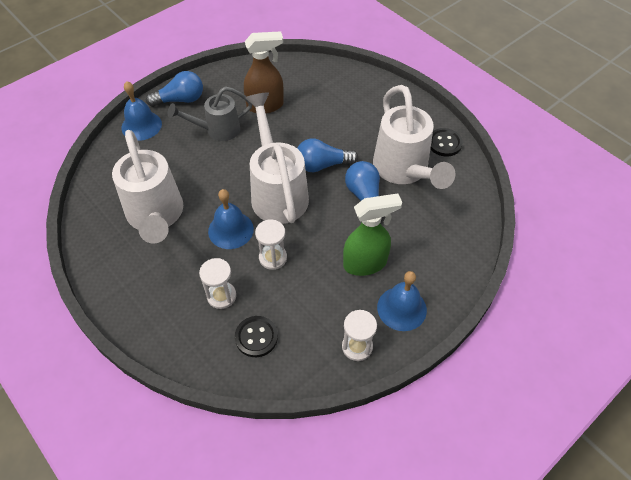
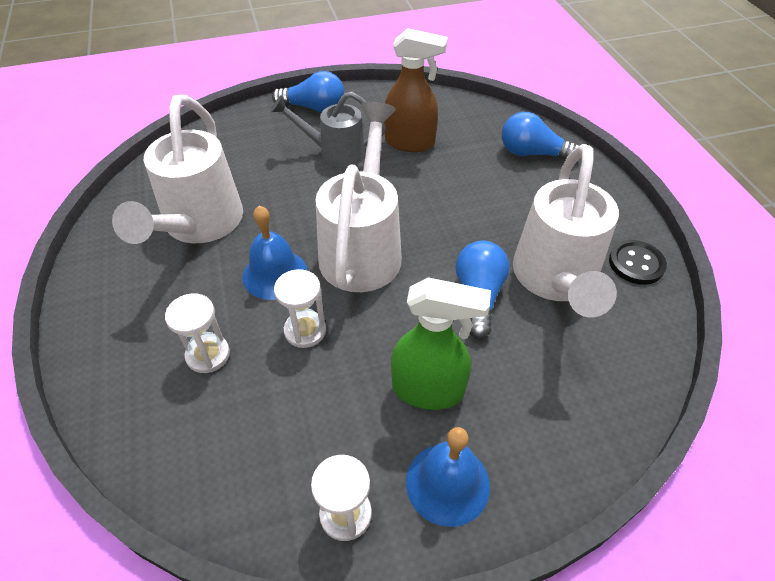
camera: 25 degrees right, 5 degrees down
blue bell [121,81,162,141] -> none
black button [235,316,278,357] -> none
blue light bulb [297,139,358,172] -> blue light bulb moved to [502,112,580,160]

